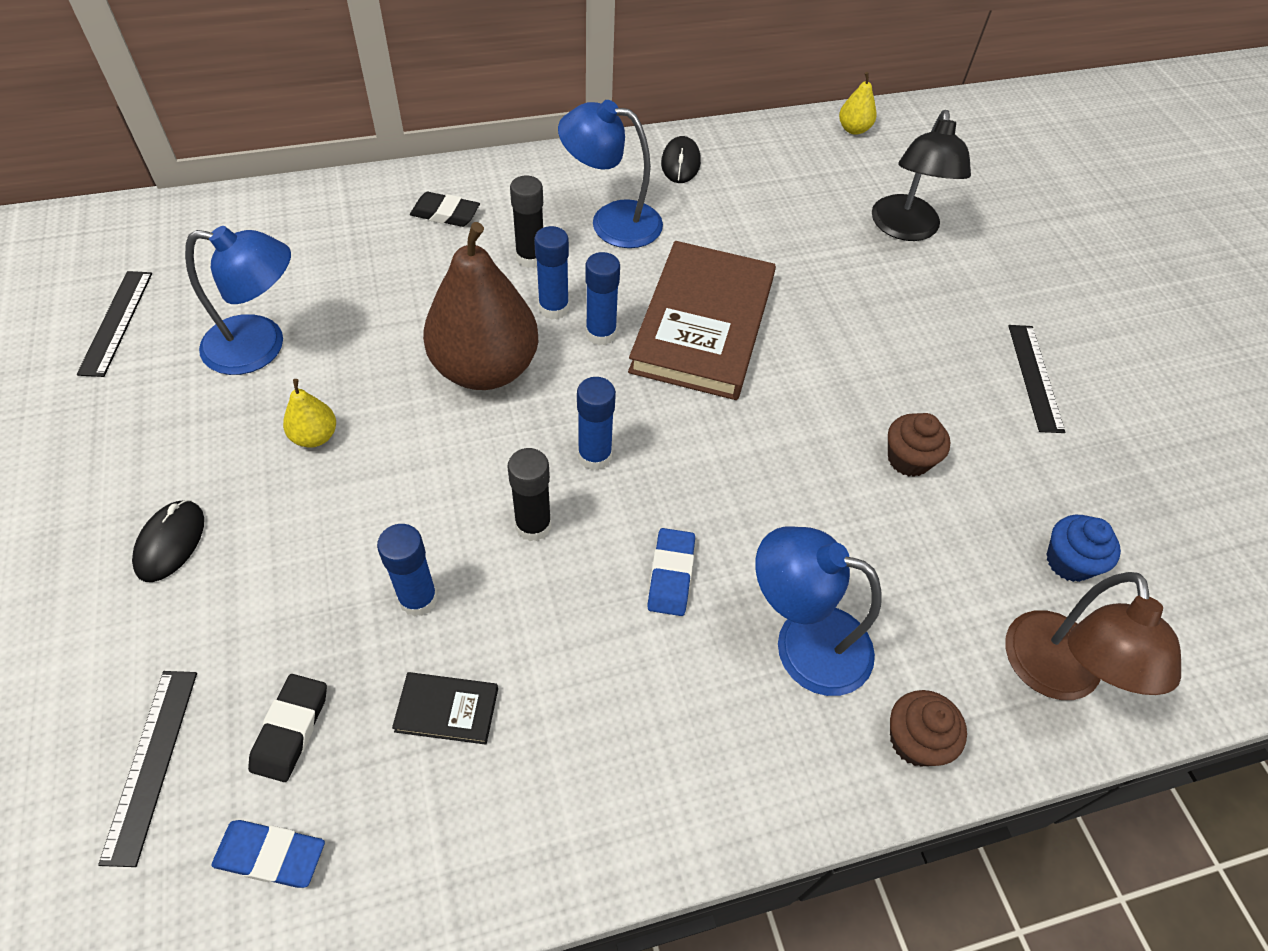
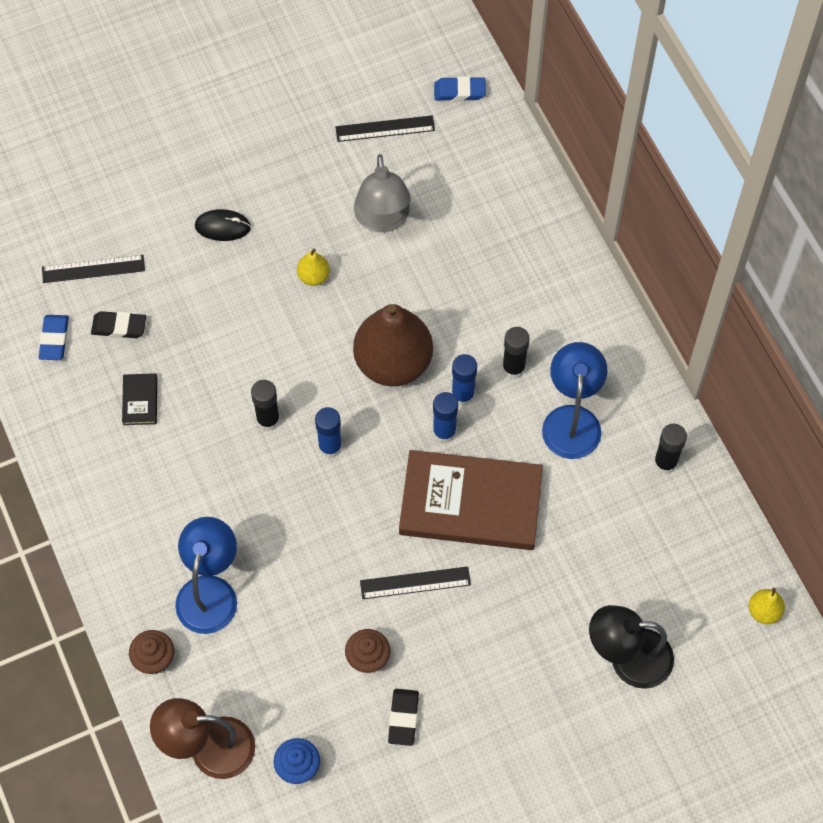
camera: 85 degrees right, 10 degrees up
blue lamp [185,226,291,375] -> grey lamp [354,154,411,232]
blue glue stick [377,524,437,617] -> none
black eraser [410,192,480,227] -> black eraser moved to [388,689,419,746]
blue eraser [647,528,695,616] -> blue eraser moved to [434,76,486,101]
black mouse [661,136,701,183] -> black glue stick [654,424,687,474]
black ruler [1008,325,1065,433] -> black ruler moved to [360,566,471,599]

